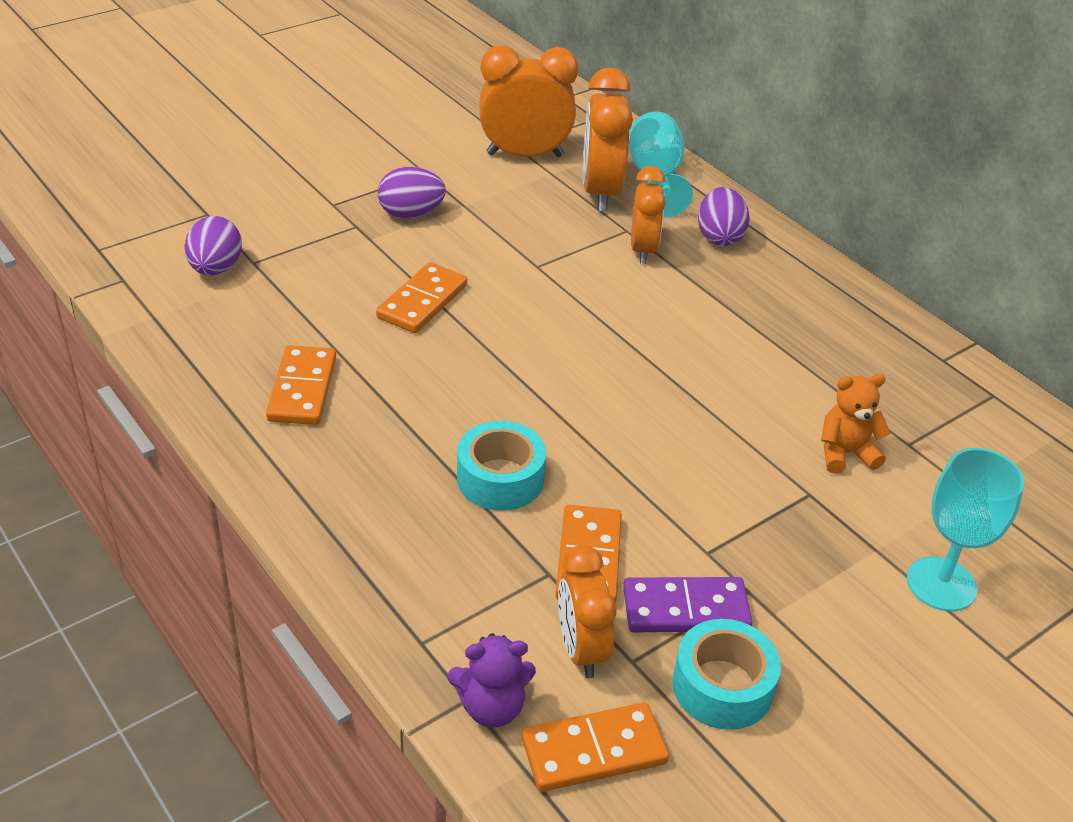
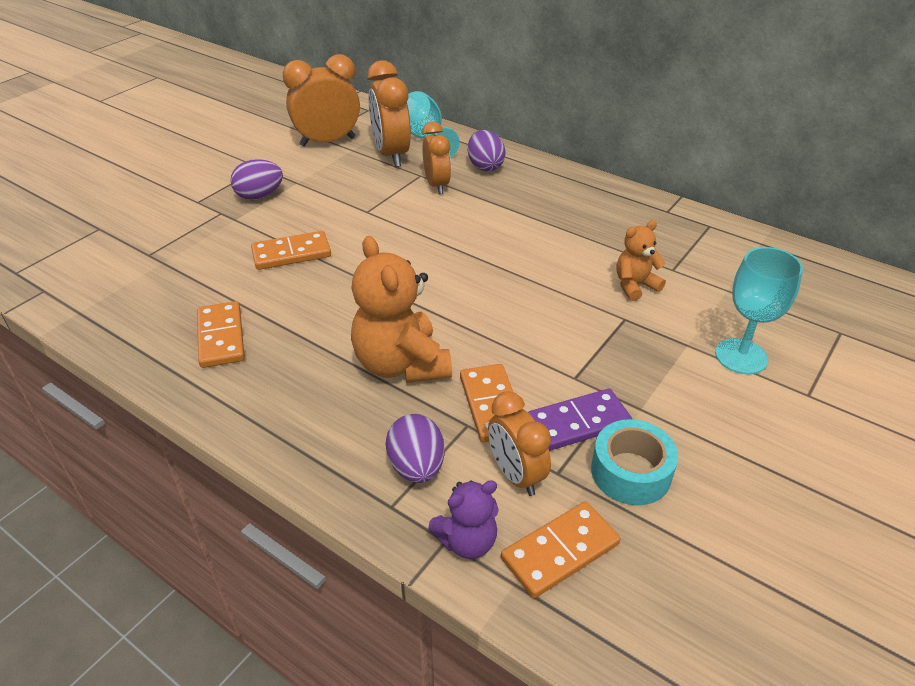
camera: 15 degrees left, 0 degrees up
purple egg [185,216,242,275] -> purple egg moved to [386,414,445,483]
orange domino [376,262,467,333] -> orange domino turned 60 degrees clockwise [251,231,331,270]
turquoise tape [457,421,546,511] -> orange teddy bear [351,236,452,383]

